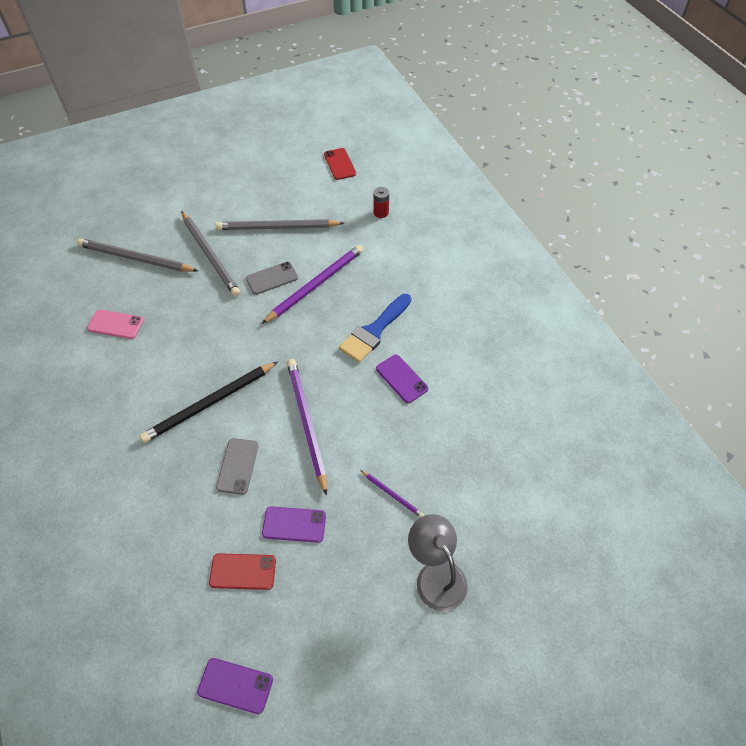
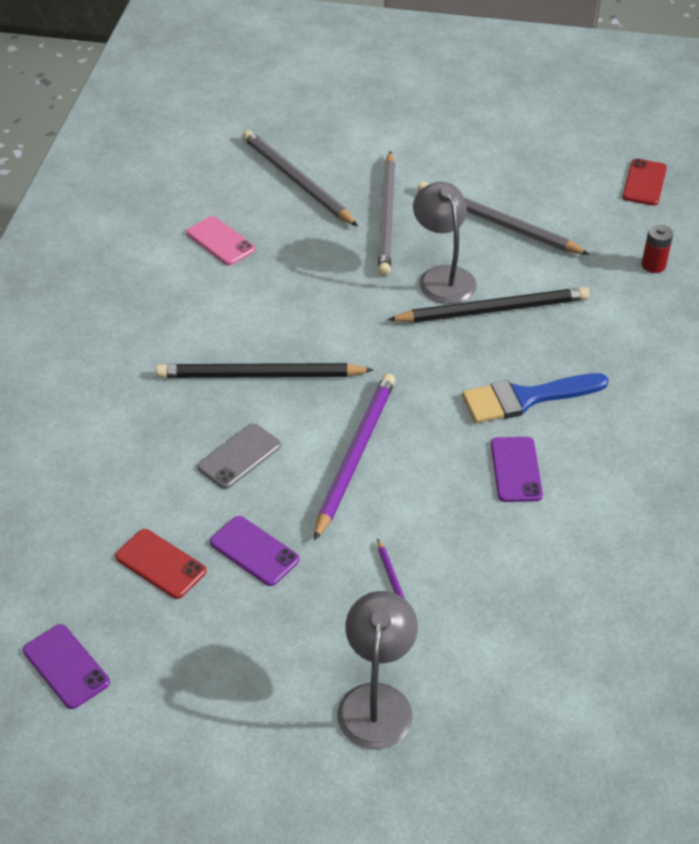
camera: 35 degrees right, 10 degrees down
grey phone [246,261,298,295] -> grey lamp [413,182,477,304]
purple pencil [262,245,364,324] -> black pencil [387,287,590,323]

